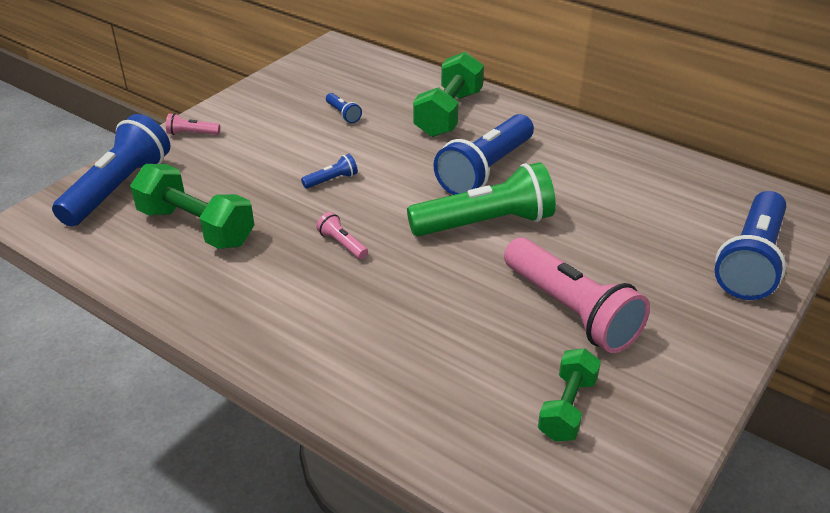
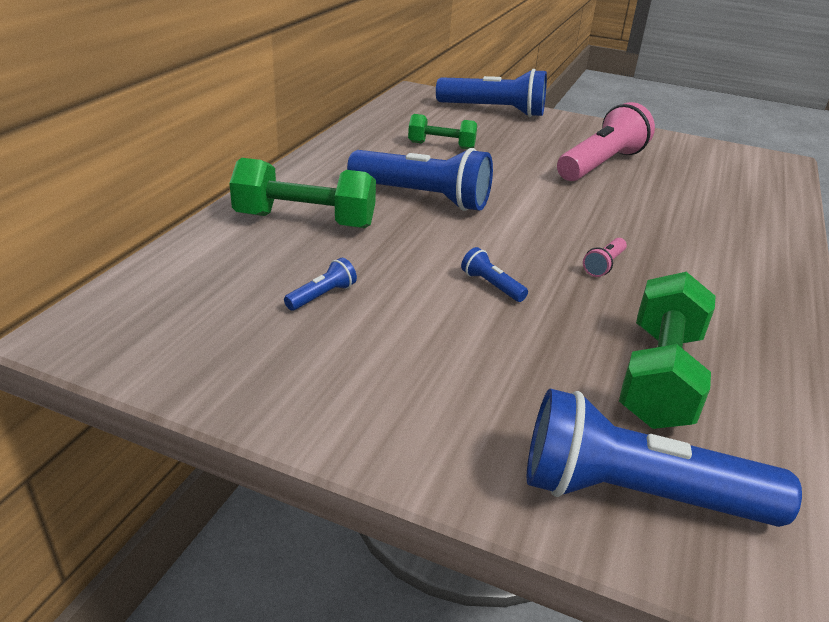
camera: 105 degrees left, 5 degrees down
pink flashlight [166,113,220,135] -> none
green flashlight [407,162,556,236] -> none
green dumbbell [538,348,601,441] -> green dumbbell moved to [408,114,477,149]

